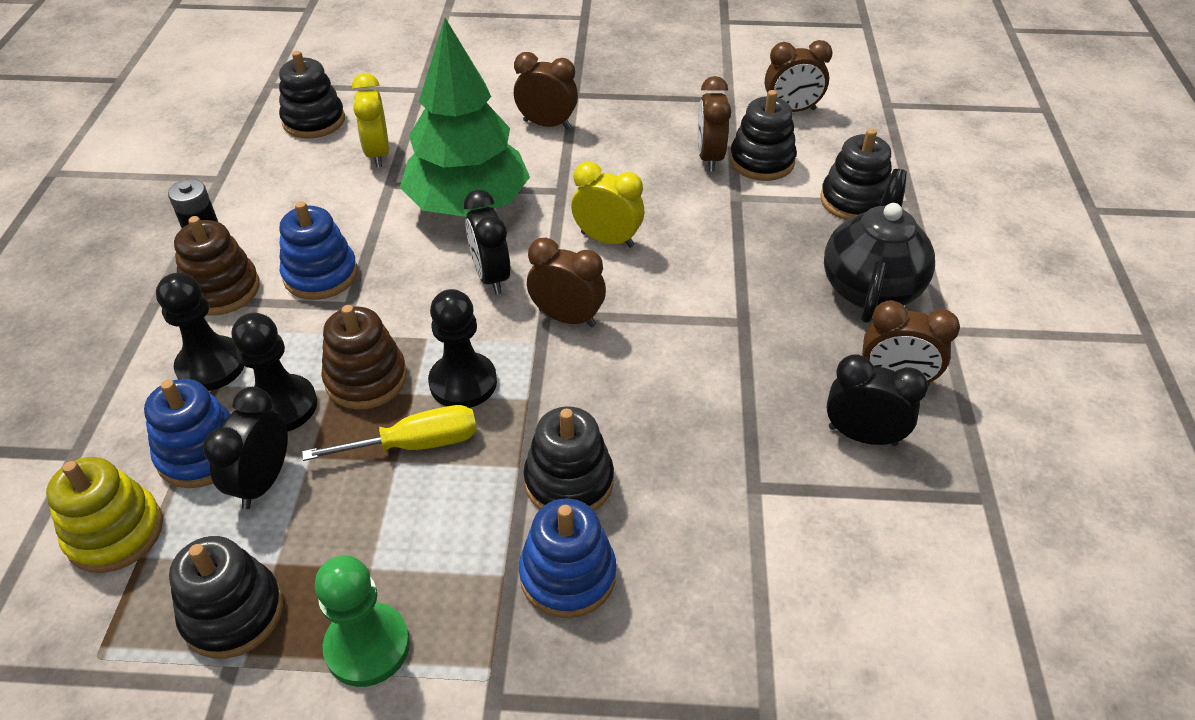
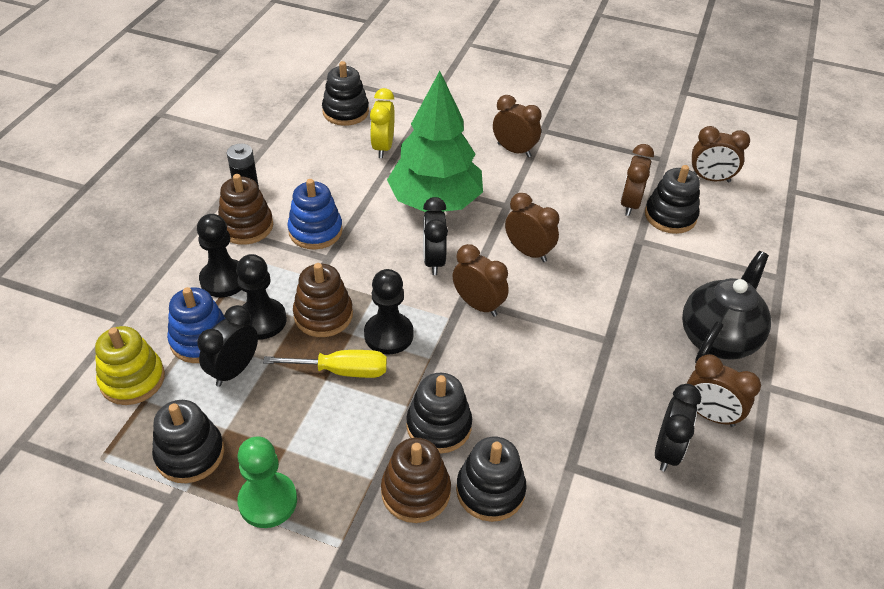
camera: 15 degrees right, 0 degrees up
blue stacking toy [519,499,616,618] -> brown stacking toy [381,438,451,523]
yellow clock [571,162,644,248] -> brown clock [505,193,559,262]
black stacking toy [820,128,892,220] -> black stacking toy moved to [456,436,527,522]
black clock [826,354,928,446] -> black clock turned 75 degrees clockwise [655,384,701,472]

